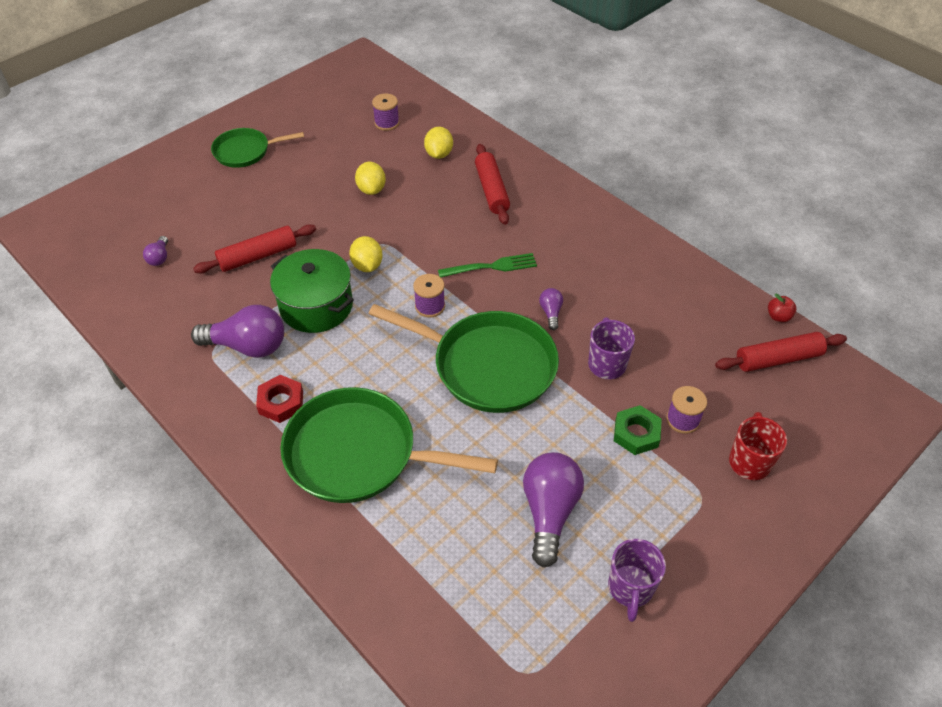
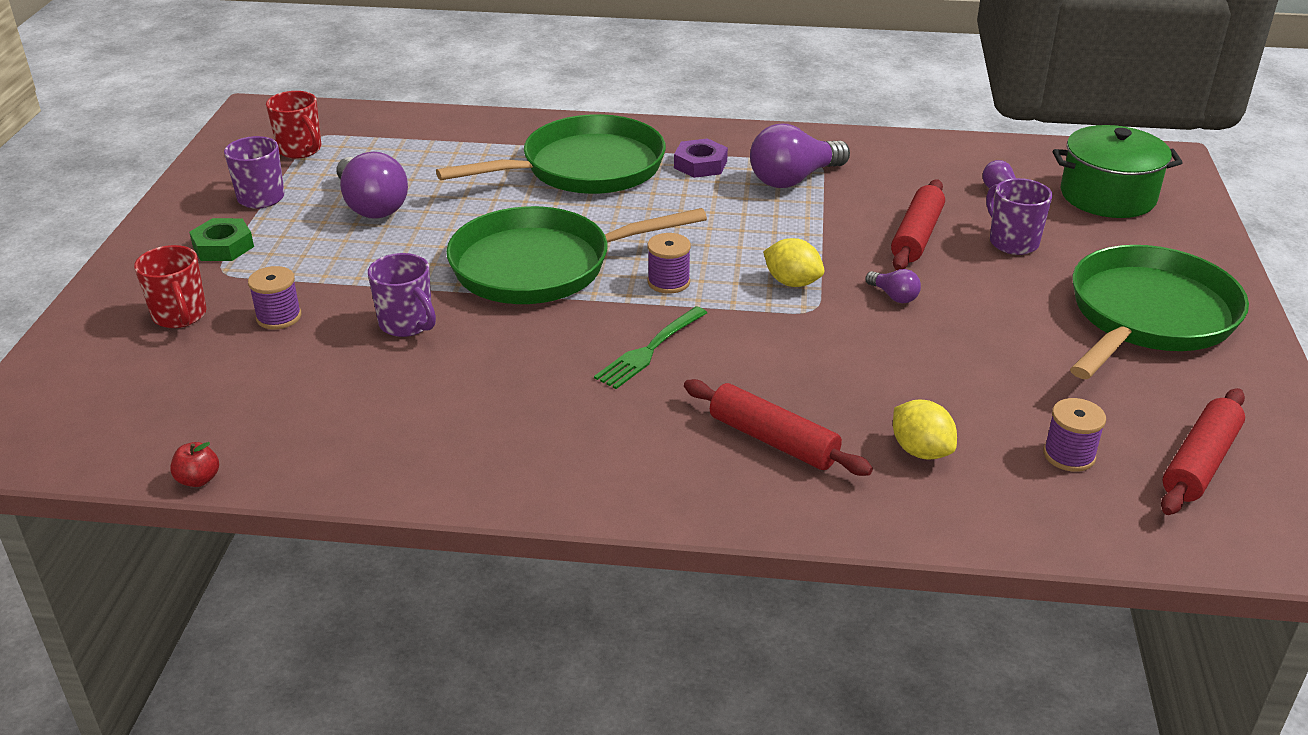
camera: 140 degrees right, 15 degrees down
green pan [211,128,304,168] -> green pan [1070,245,1249,379], size x1.75
red nut [256,375,303,423] -> purple nut [674,138,728,178]
green pot [270,249,354,333] -> green pot moved to [1053,125,1183,218]
yellow lemon [355,162,386,195] -> none
purple light bulb [539,288,563,330] -> purple light bulb moved to [866,269,921,303]
green nut [614,405,662,455] -> green nut moved to [189,218,254,261]
red rolling pin [715,332,847,372] -> red rolling pin moved to [1161,388,1245,515]
none -> red mug [266,91,322,159]
none -> purple mug [986,178,1053,255]

